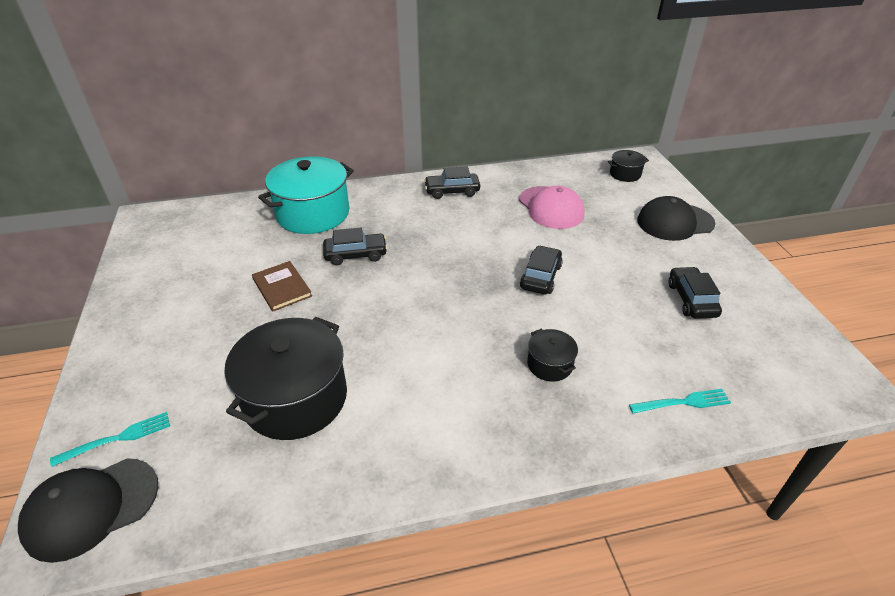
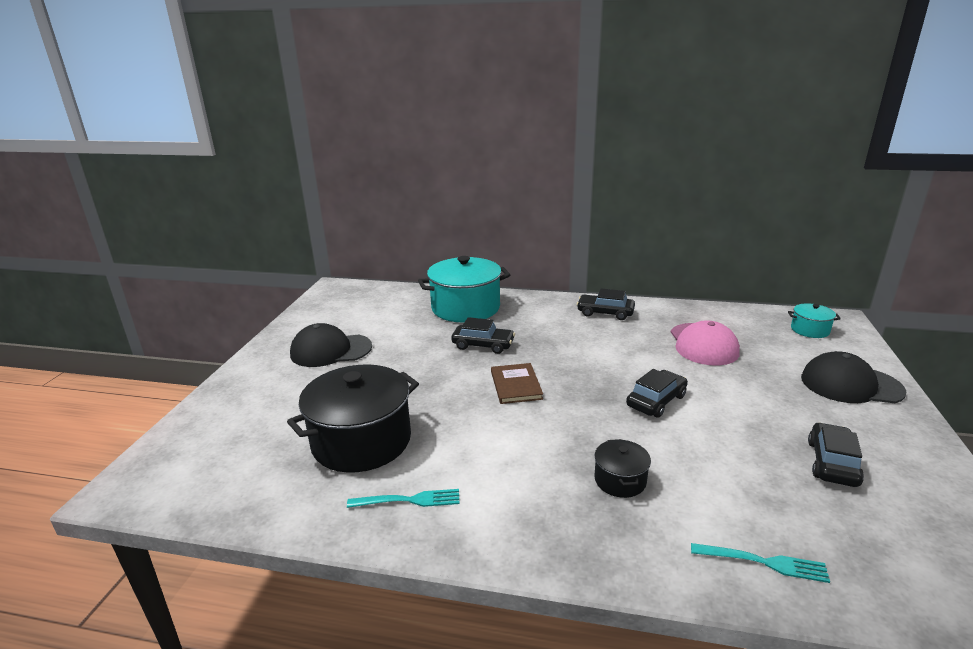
camera: 25 degrees right, 15 degrees down
black cap [18,458,159,563] -> black cap moved to [290,323,372,367]
turquoise fork [50,412,170,467] -> turquoise fork moved to [347,489,460,508]
brown book [252,261,312,311] -> brown book moved to [491,363,543,404]
black pot [608,150,649,182] -> turquoise pot [788,303,841,338]

